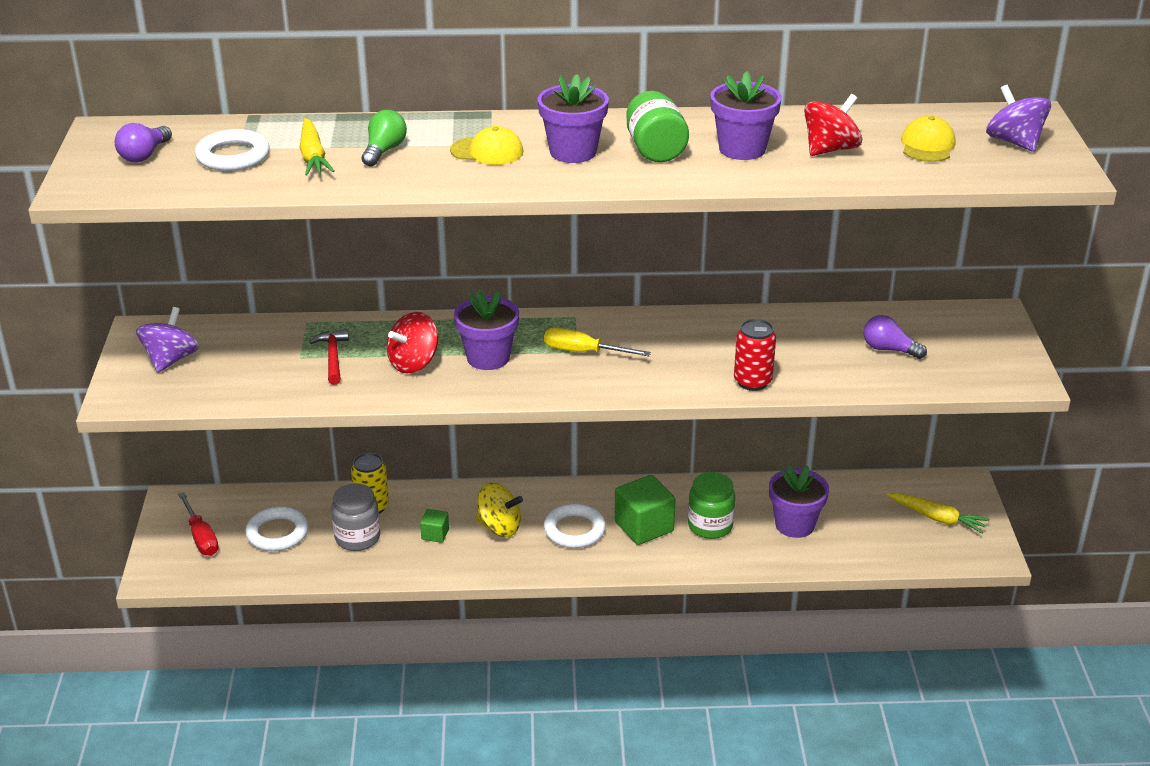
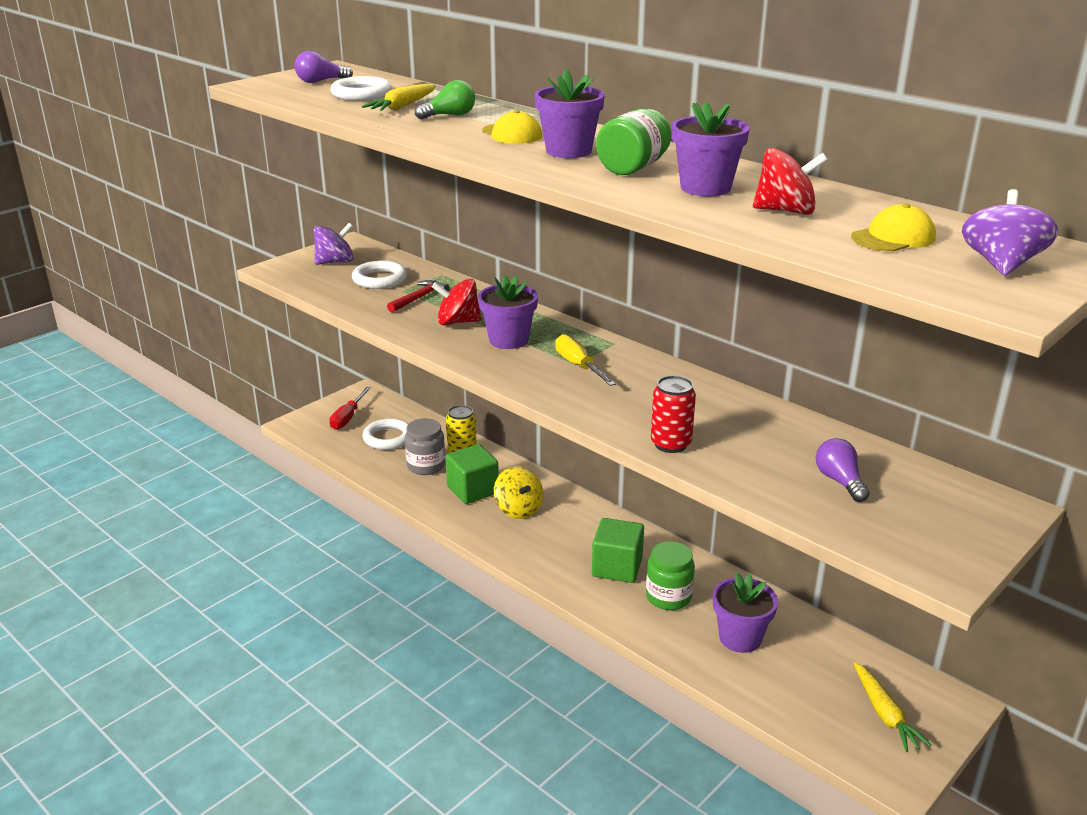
camera: 45 degrees right, 5 degrees down
green cube [420,509,449,543] -> green cube [446,444,499,504], size x1.96
white ring [544,504,606,548] -> white ring moved to [352,260,407,289]

